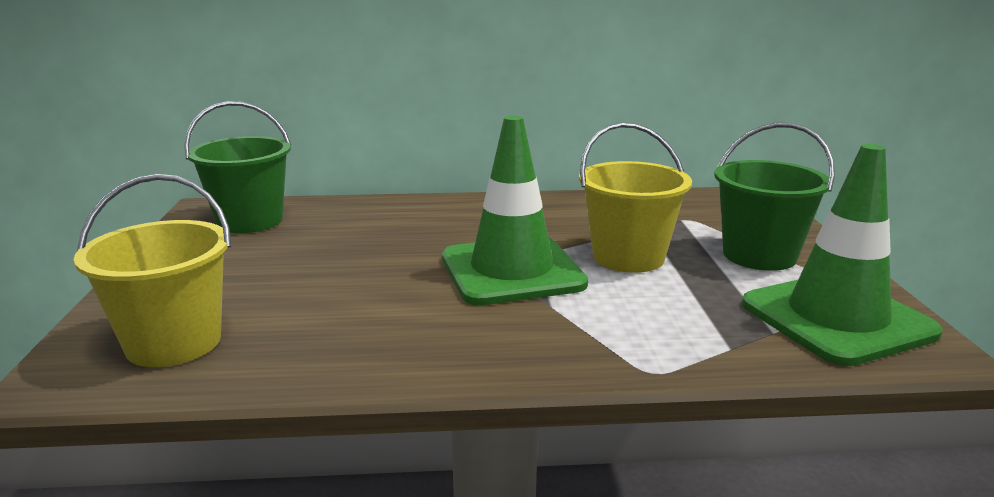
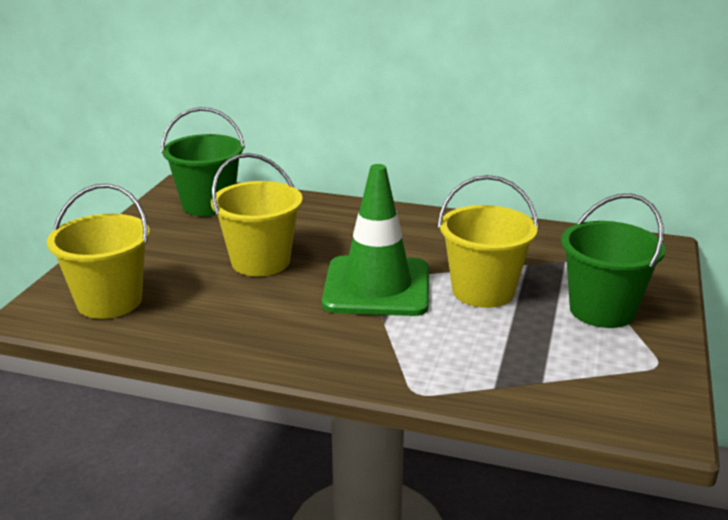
camera: 20 degrees right, 5 degrees up
green traffic cone [742,144,942,366] -> none
none -> yellow bucket [211,153,303,276]

